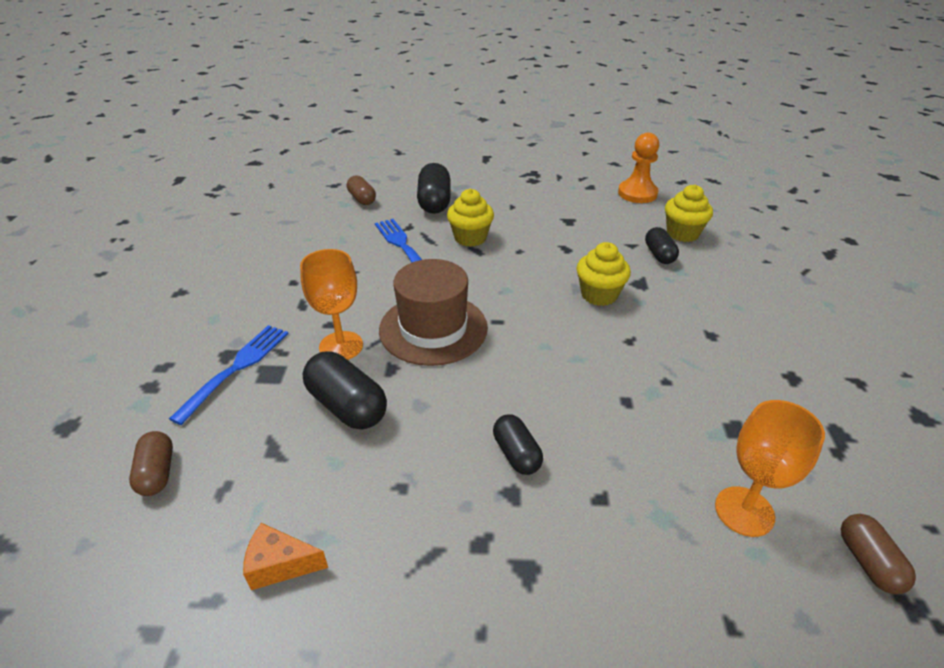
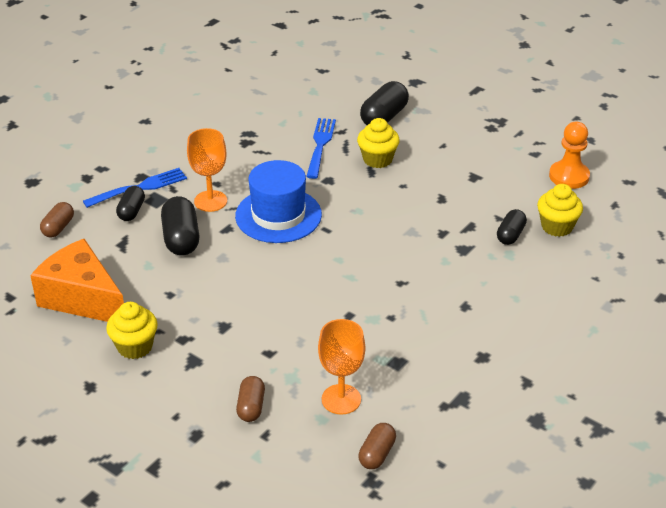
camera: 35 degrees right, 0 degrees up
orange cheese [243,523,328,590] -> orange cheese [30,239,124,322], size x2.19
brown capsule [347,175,376,205] -> brown capsule moved to [236,376,265,422]
brown hat [379,259,488,366] -> blue hat [235,160,322,243]
black capsule [493,414,543,475] -> black capsule moved to [116,186,145,221]
yellow cupcake [576,242,631,306] -> yellow cupcake moved to [106,302,158,359]

